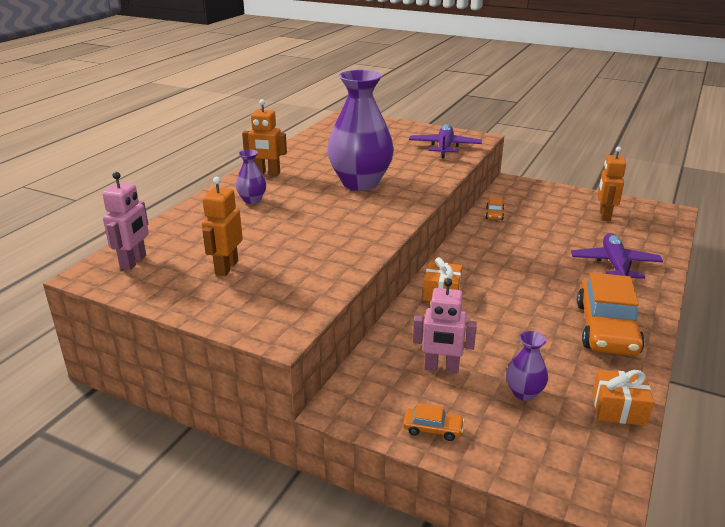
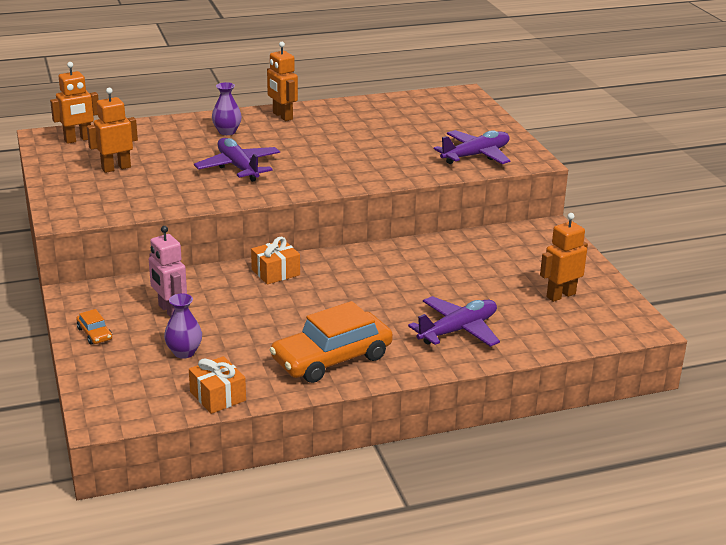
camera: 45 degrees right, 0 degrees up
pink robot [103,172,149,270] -> orange robot [50,62,99,144]
purple vase [327,70,394,191] -> none
orange car [486,197,504,220] -> none
none -> purple plane [194,138,280,182]

